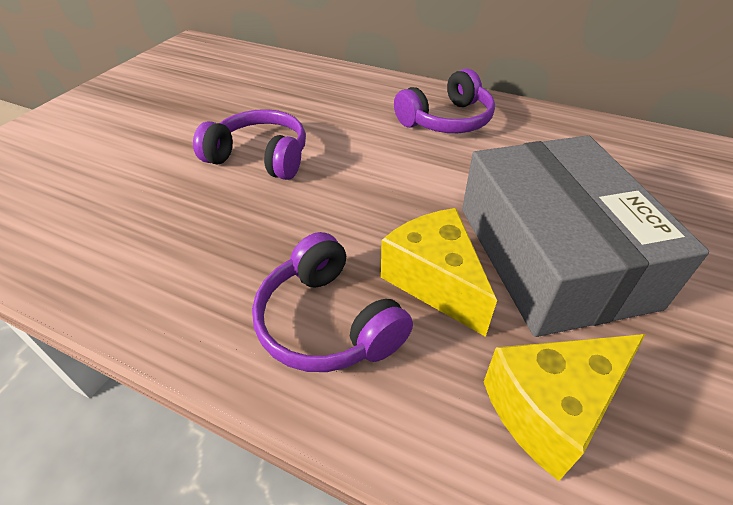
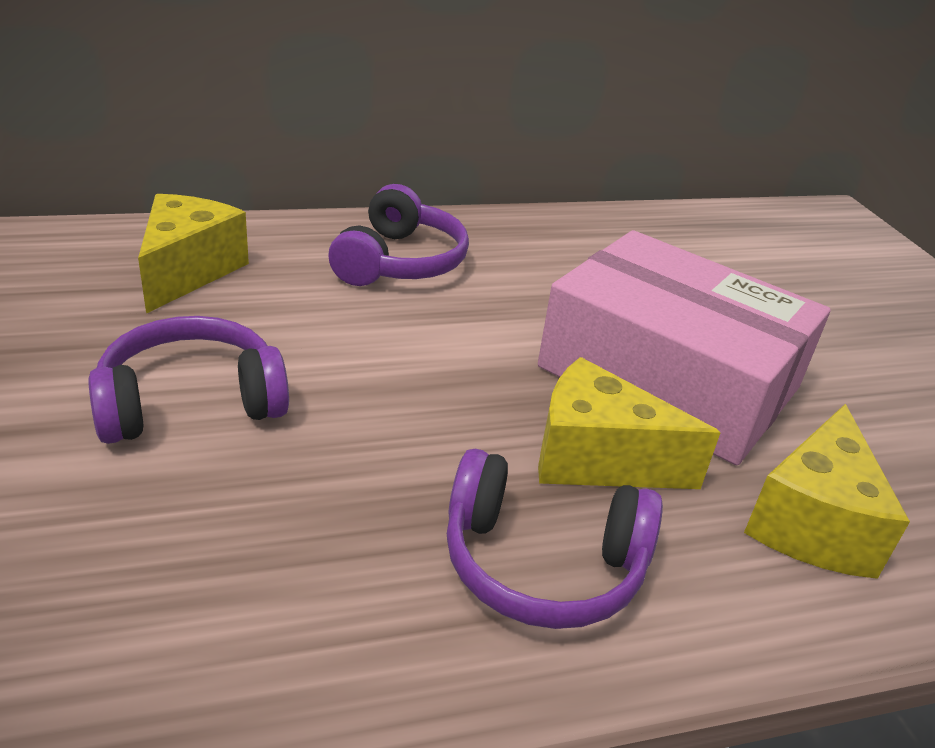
camera: 45 degrees left, 10 degrees down
grey box [462,135,709,337] -> pink box [538,230,831,465]
none -> yellow cheese [138,194,249,314]

